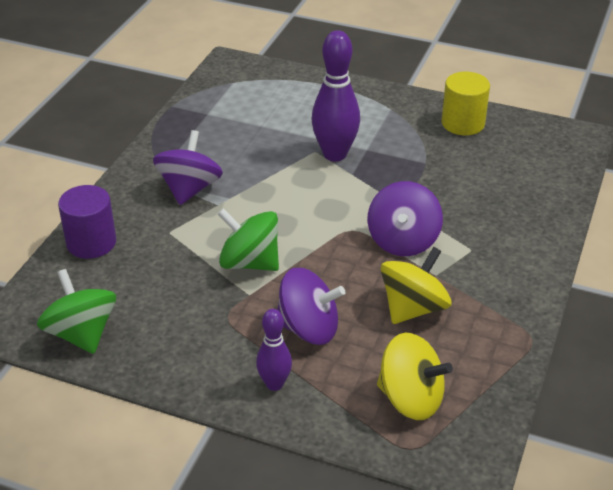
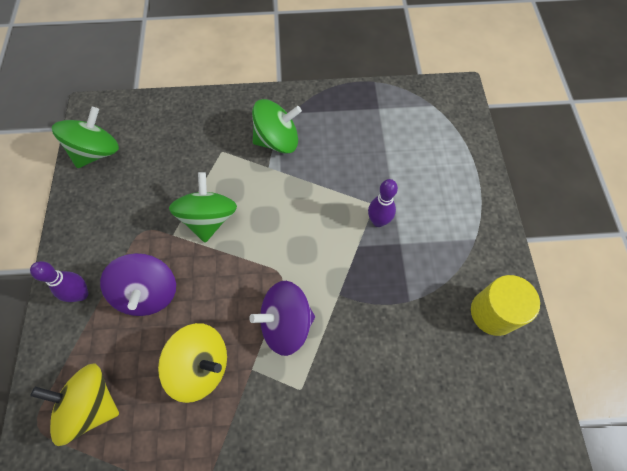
camera: 65 degrees right, 25 degrees up
purple cylinder [58,185,116,259] -> none
purple spinning top [153,130,223,205] -> green spinning top [252,99,302,154]
purple bowling pin [311,30,360,161] -> purple bowling pin [368,179,398,227], size x0.58
yellow spinning top [377,333,453,420] -> yellow spinning top turned 105 degrees clockwise [30,363,119,446]

